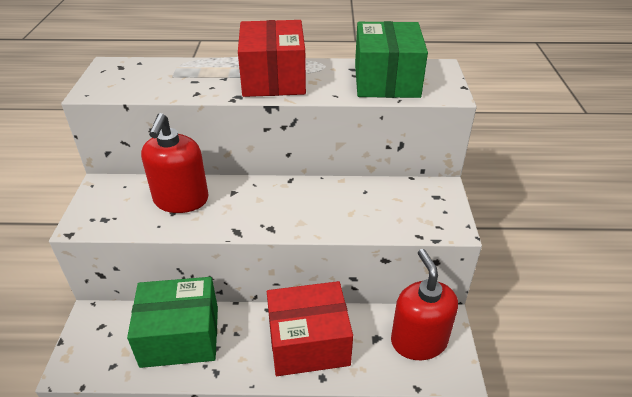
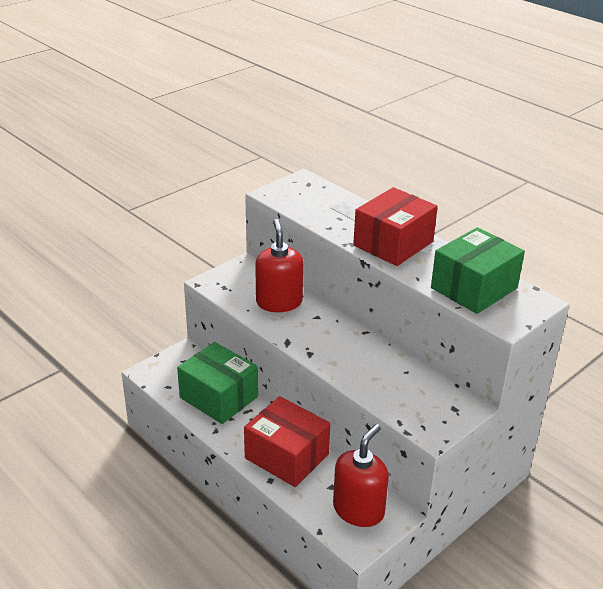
camera: 45 degrees right, 5 degrees down
red soap dispenser [141,113,209,213] -> red soap dispenser turned 120 degrees clockwise [255,219,303,312]

